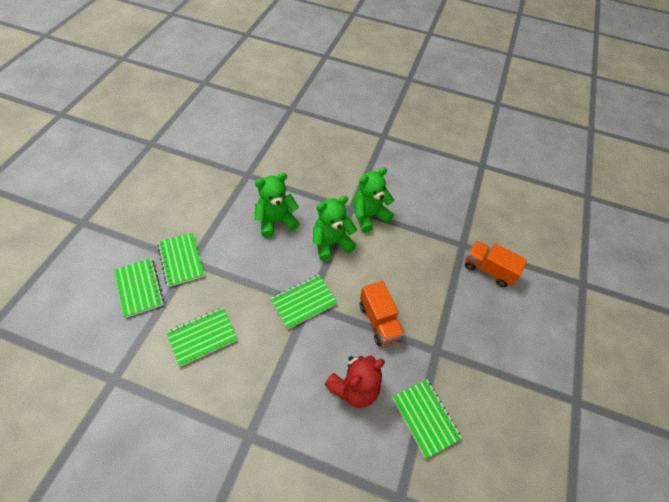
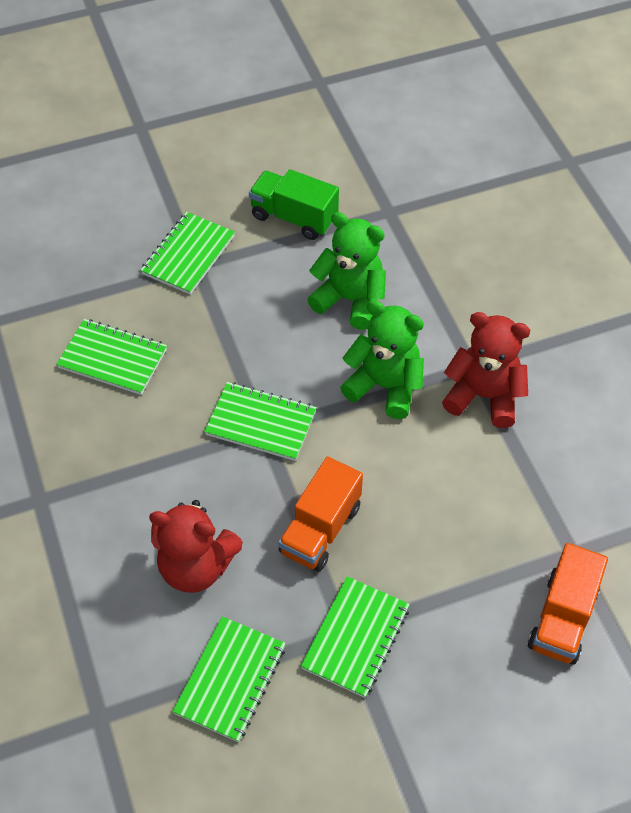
camera: 55 degrees right, 0 degrees up
green notebook [114,258,164,318] -> green notebook moved to [301,576,410,698]
green teddy bear [353,167,394,233] -> red teddy bear [442,312,530,428]
orange truck [465,241,527,287] -> orange truck turned 150 degrees counterclockwise [528,543,608,665]
none -> green truck [249,169,339,240]

